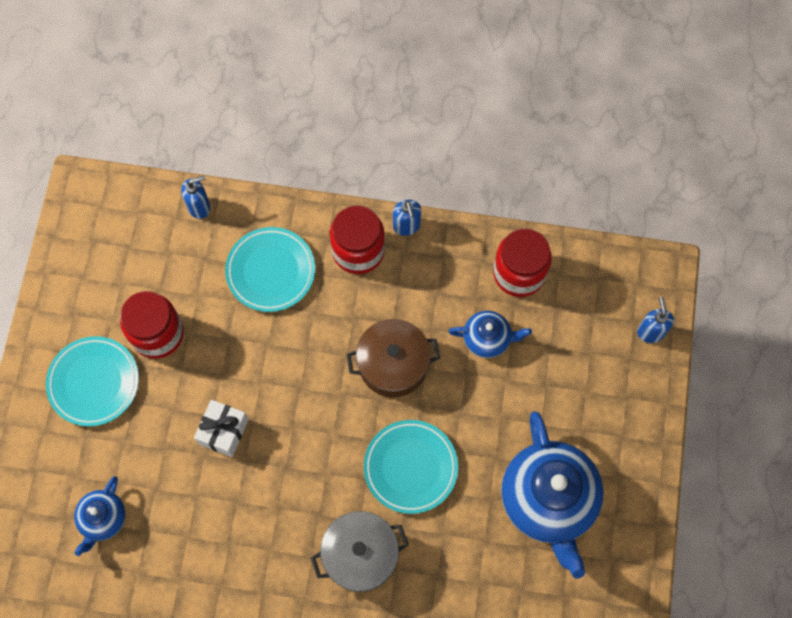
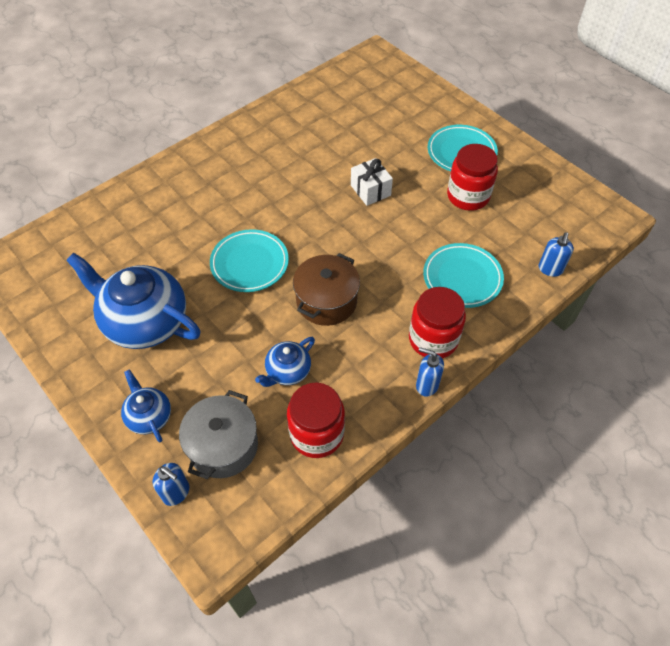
camera: 130 degrees right, 15 degrees down
blue teapot [74,476,126,556] -> blue teapot moved to [121,369,171,442]
grey pot [311,511,409,592] -> grey pot moved to [179,390,258,479]

